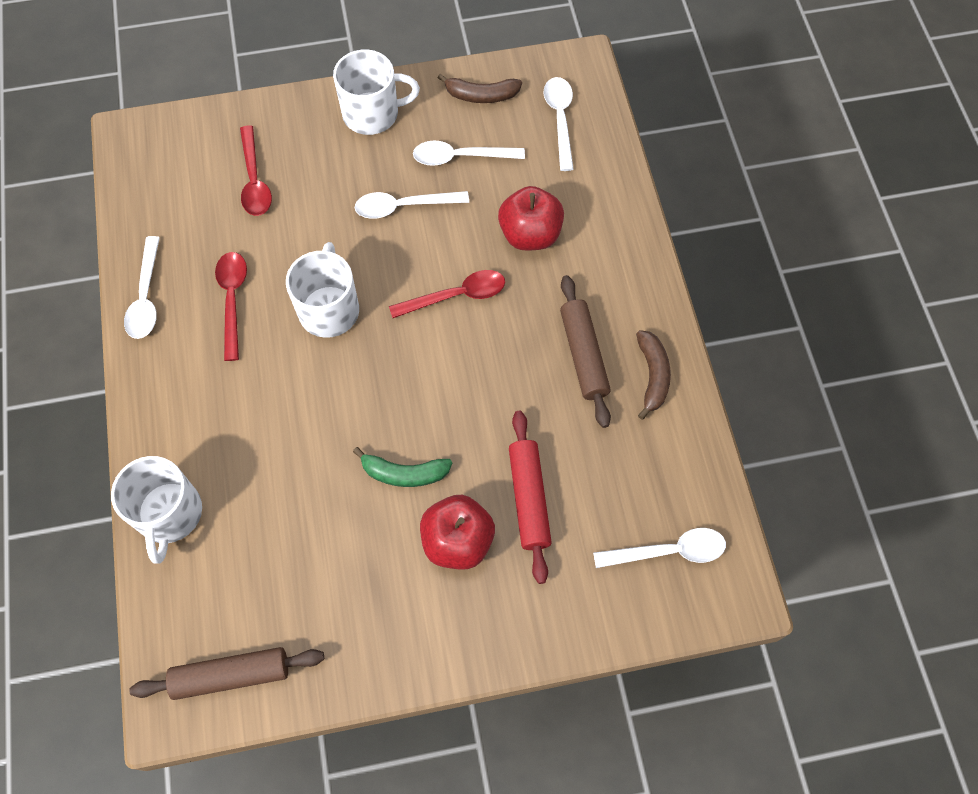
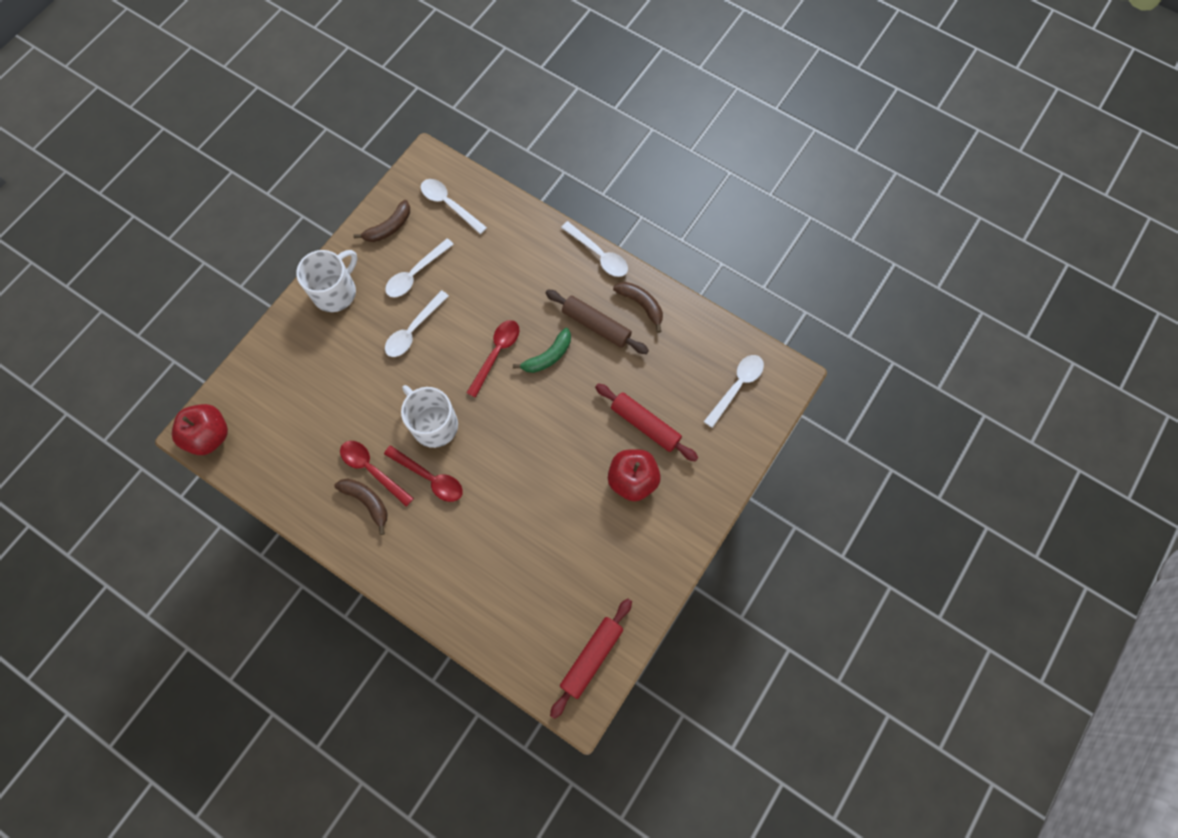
camera: 45 degrees left, 5 degrees up
white mug [111,456,202,564] -> none
white spoon [124,236,160,339] -> white spoon moved to [561,221,628,277]
brown rolling pin [129,647,324,700] -> red rolling pin [550,599,632,719]
red spoon [240,125,272,216] -> red spoon moved to [384,445,463,502]
green banana [353,447,452,487] -> green banana moved to [513,328,571,373]
red apple [498,186,564,251] -> red apple moved to [172,404,228,455]
none -> brown banana [334,479,388,535]

